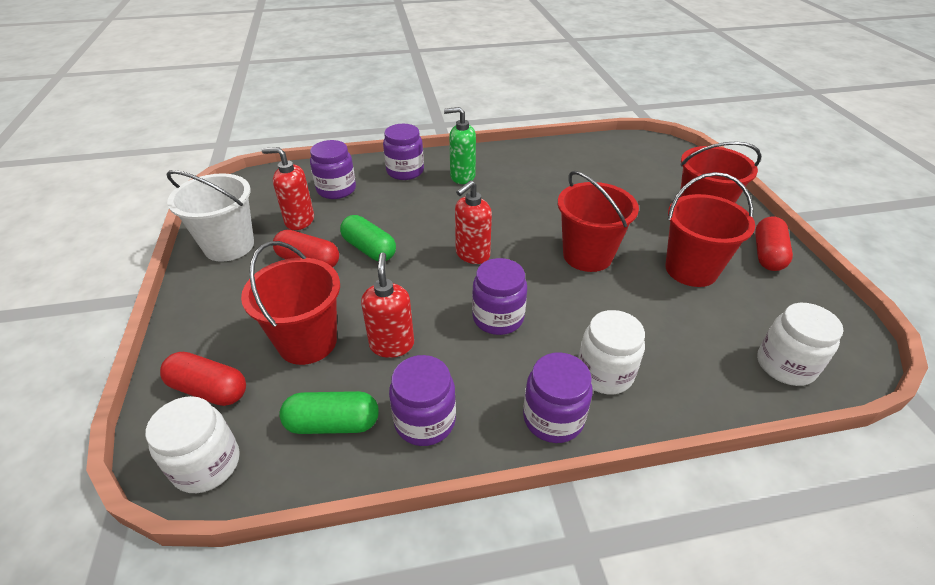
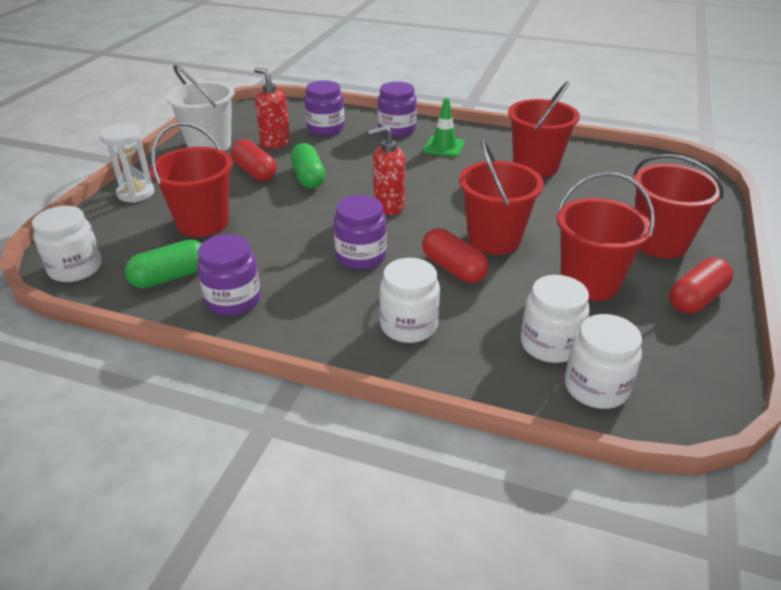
camera: 30 degrees right, 5 degrees down
red capsule [160,352,246,406] -> red capsule moved to [422,228,488,283]
green capsule [279,391,379,434] -> green capsule turned 60 degrees counterclockwise [125,239,202,288]
red soap dispenser [361,252,414,358] -> none
green soap dispenser [444,107,476,184] -> green traffic cone [423,98,465,157]
purple jar [523,353,593,443] -> none
none -> white hourglass [100,124,154,203]
none -> red bucket [508,81,580,178]
none -> white jar [521,275,590,363]

